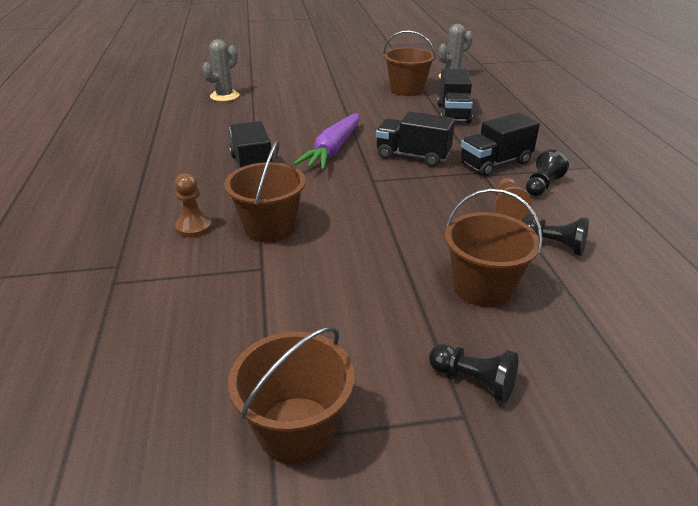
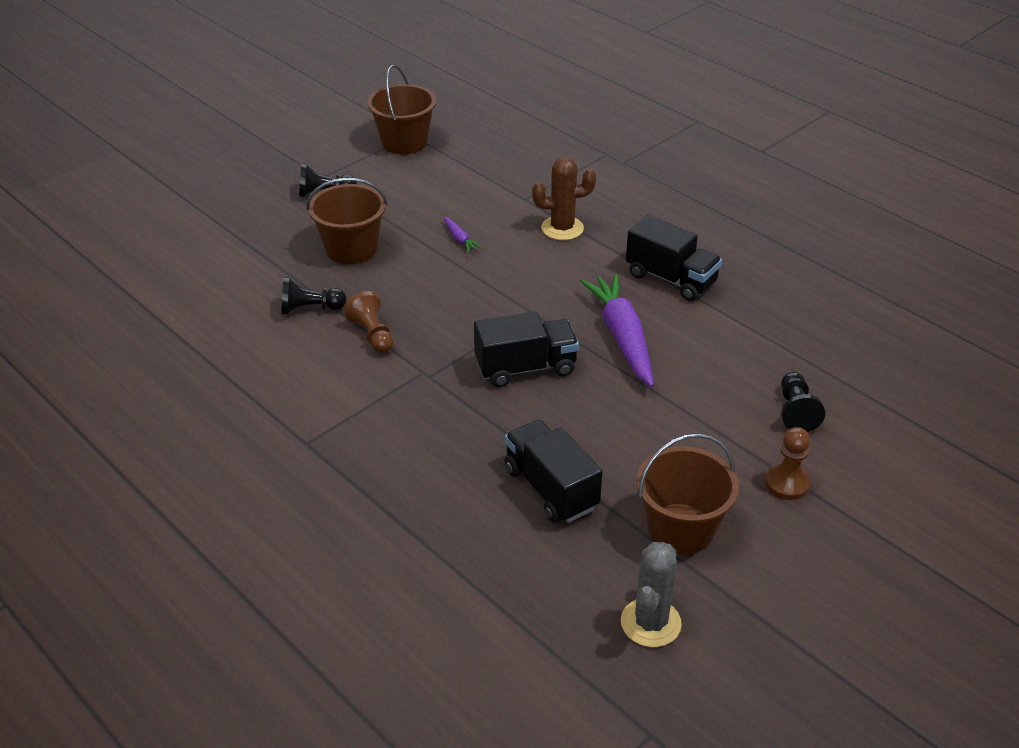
camera: 145 degrees right, 5 degrees up
brown pawn [175,173,213,238] -> brown pawn moved to [765,427,811,500]
grey cactus [202,39,240,102] -> none
brown bucket [225,140,306,242] -> brown cactus [532,157,596,240]
black truck [460,113,540,176] -> none
black pawn [526,149,569,196] -> black pawn moved to [781,372,825,432]
none -> purple carrot [443,217,482,253]

